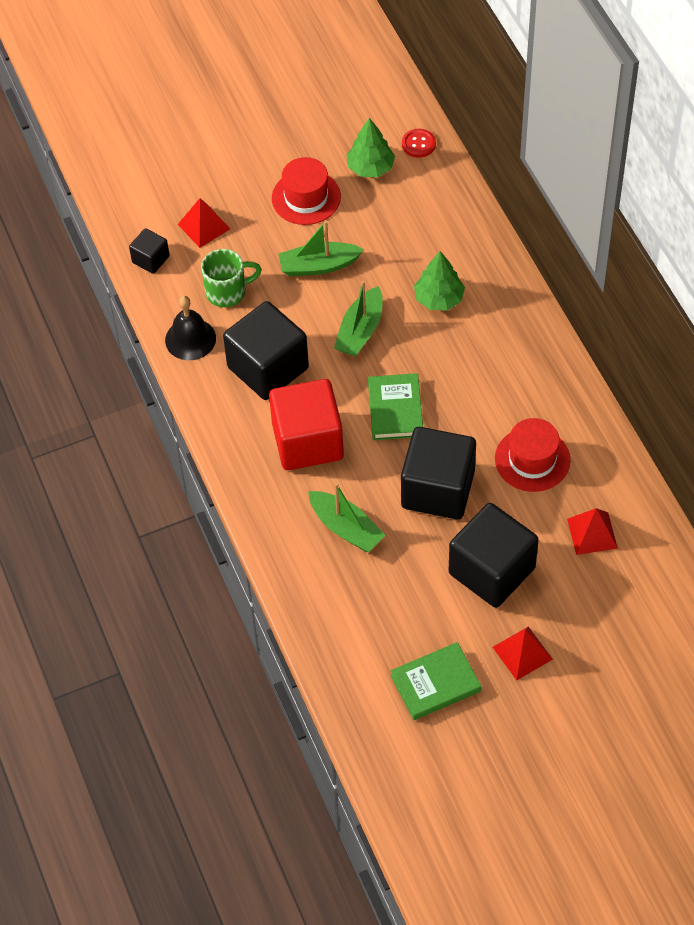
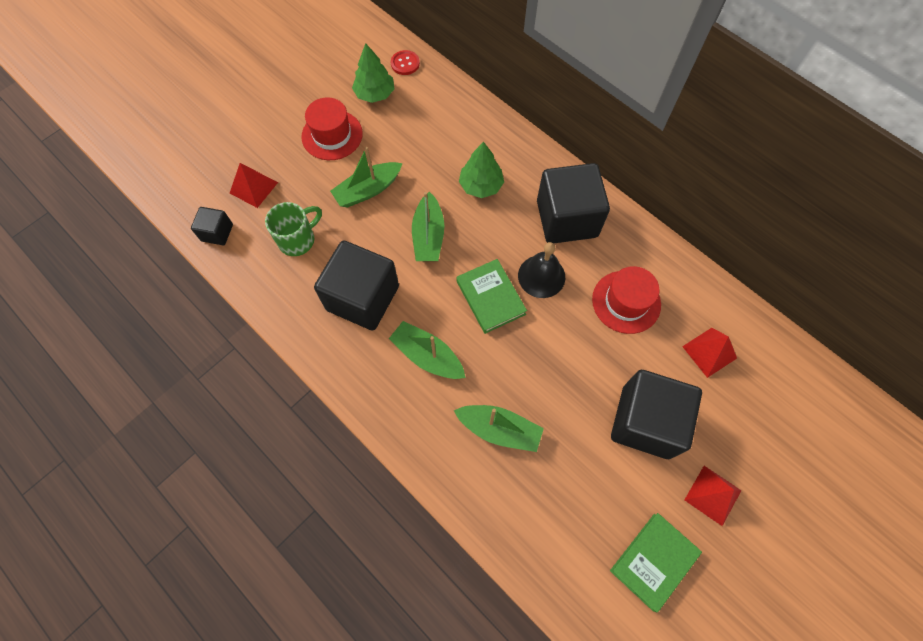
camera: 25 degrees left, 10 degrees up
black bell [165,296,216,360] -> black bell moved to [518,242,565,298]
red cube [269,379,344,470] -> green boat [389,321,466,379]
black cube [401,427,476,520] -> black cube moved to [537,163,610,243]

